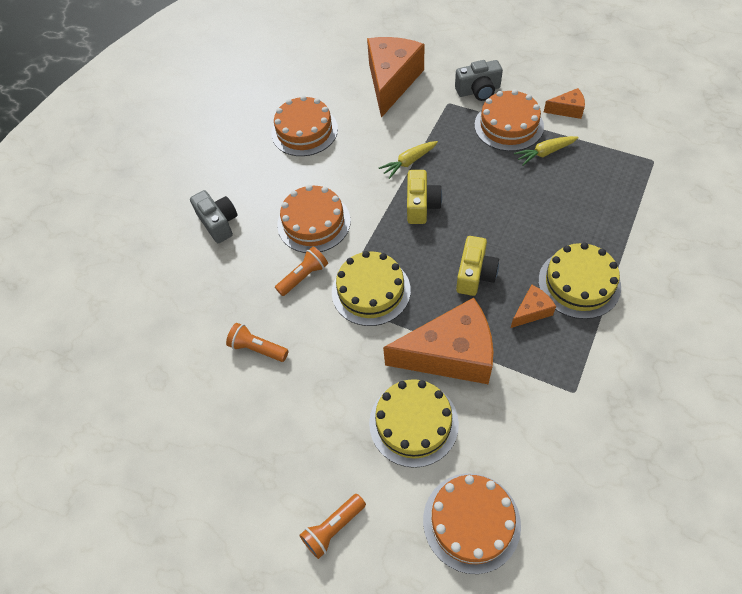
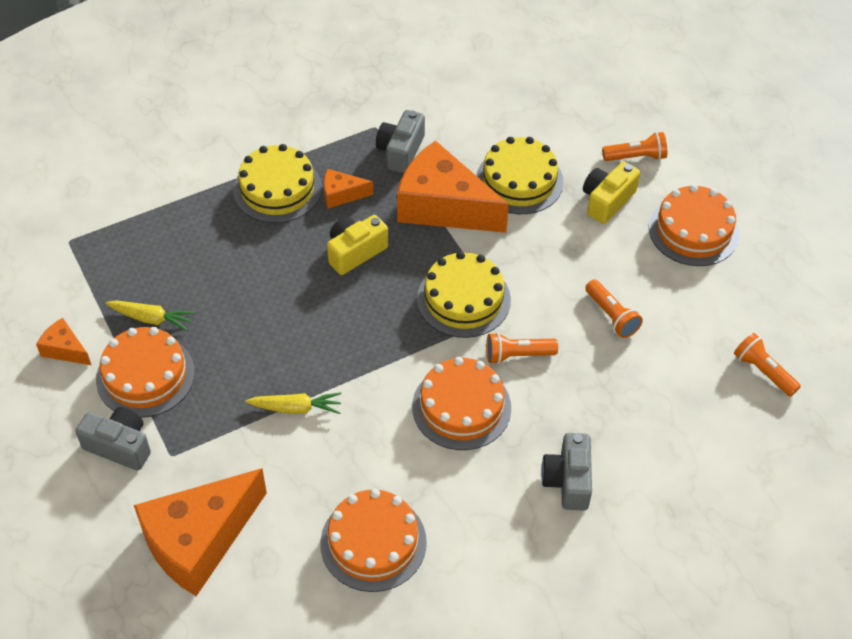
camera: 150 degrees left, 5 degrees down
yellow camera [407,170,442,224] -> yellow camera moved to [583,162,640,224]
orange cake [423,473,521,574] -> orange cake moved to [649,184,739,266]
none -> grey camera [376,110,425,173]
none -> orange flashlight [734,333,801,397]

